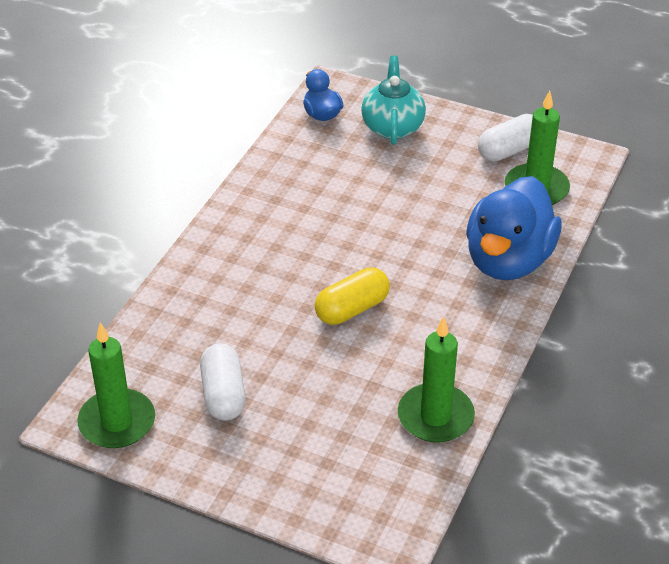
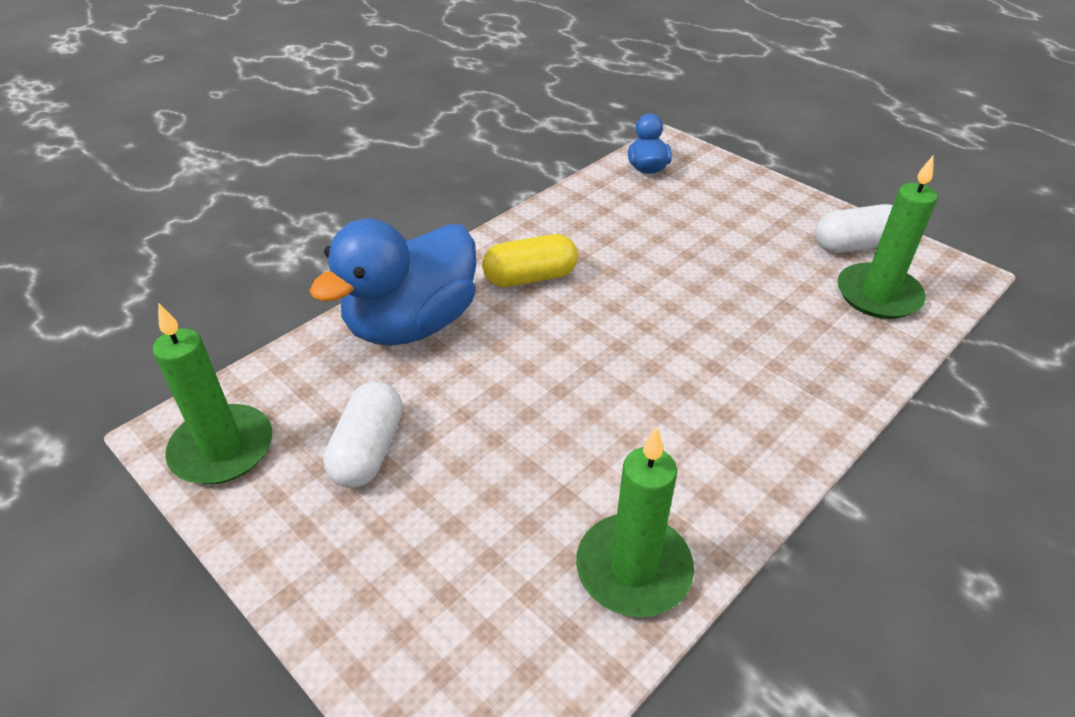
camera: 20 degrees right, 0 degrees up
yellow capsule [315,267,390,325] -> yellow capsule moved to [482,234,578,287]
turquoise teapot [361,56,426,145] -> none
blue duck [466,176,562,280] -> blue duck moved to [309,219,477,346]

